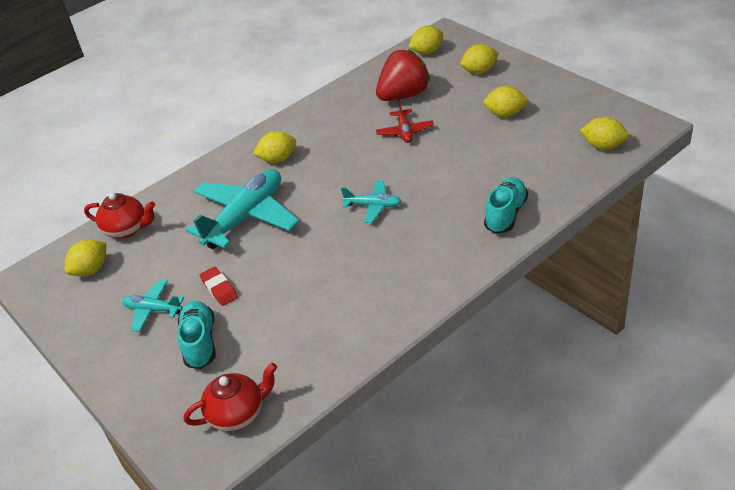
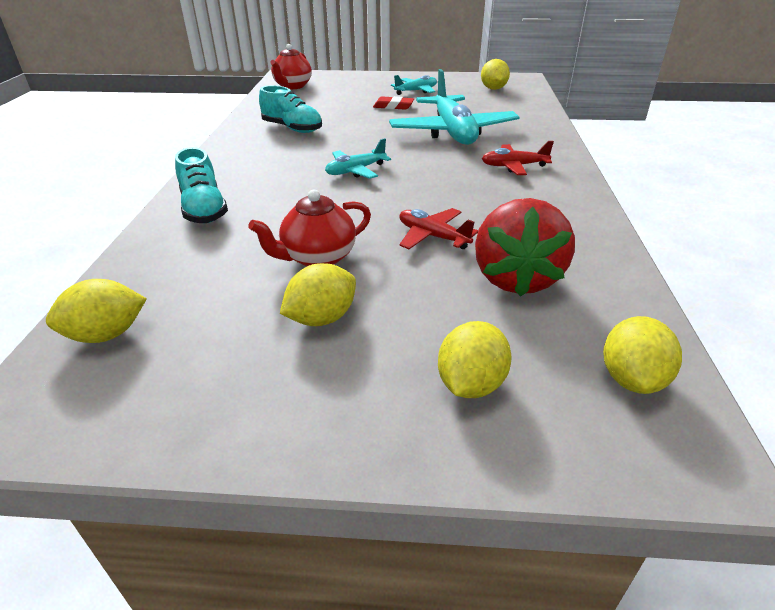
camera: 130 degrees right, 5 degrees down
red teapot [84,193,155,239] -> red teapot moved to [248,190,371,267]
turquoise shoe [178,301,216,369] -> turquoise shoe moved to [259,85,322,133]
yellow lemon [253,131,296,163] -> red plane [482,141,554,175]

